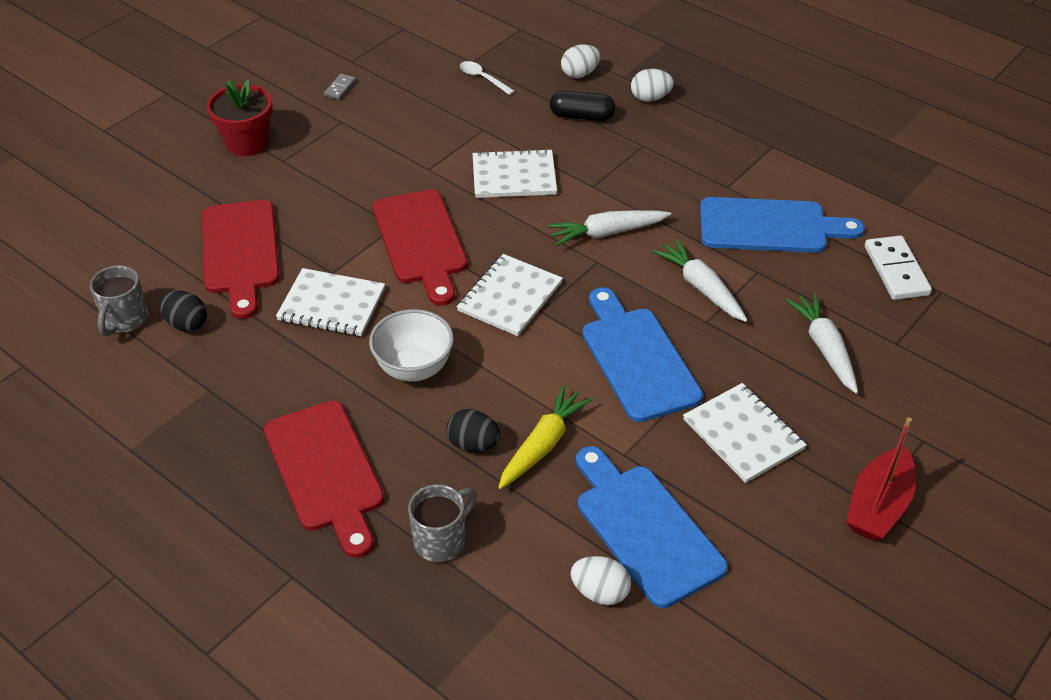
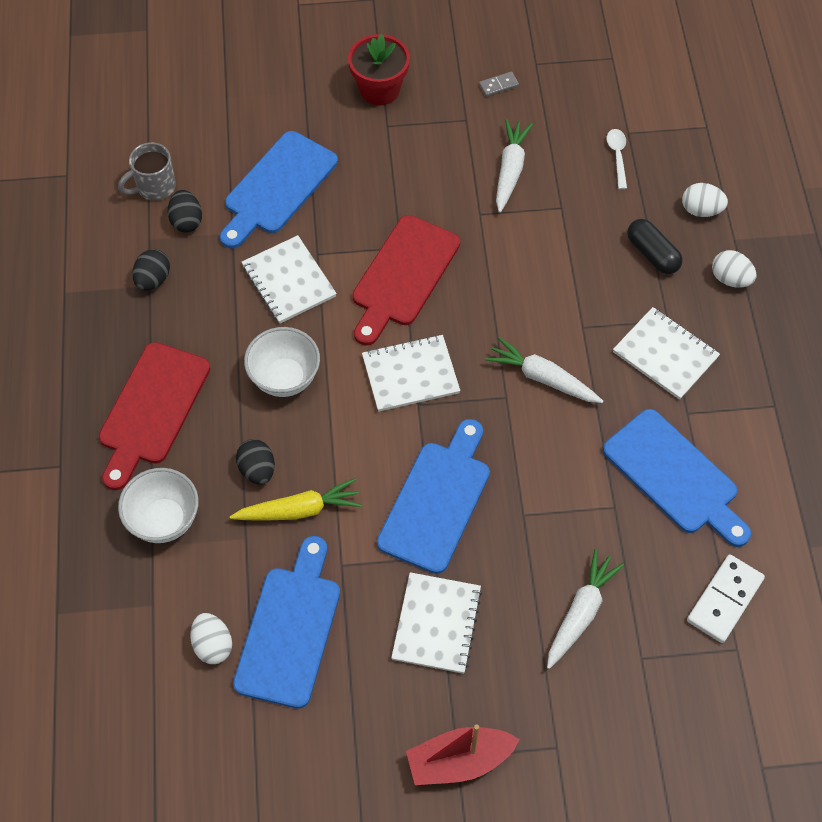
camera: 45 degrees right, 15 degrees up
red cutting board [202,200,280,319] -> blue cutting board [220,131,338,249]
grey mug [408,484,477,562] -> white bowl [118,468,199,543]
white notebook [473,149,557,198] -> white notebook moved to [613,307,720,400]
white carrot [652,239,748,322] -> white carrot moved to [496,119,533,213]
none -> black egg [132,249,170,291]

